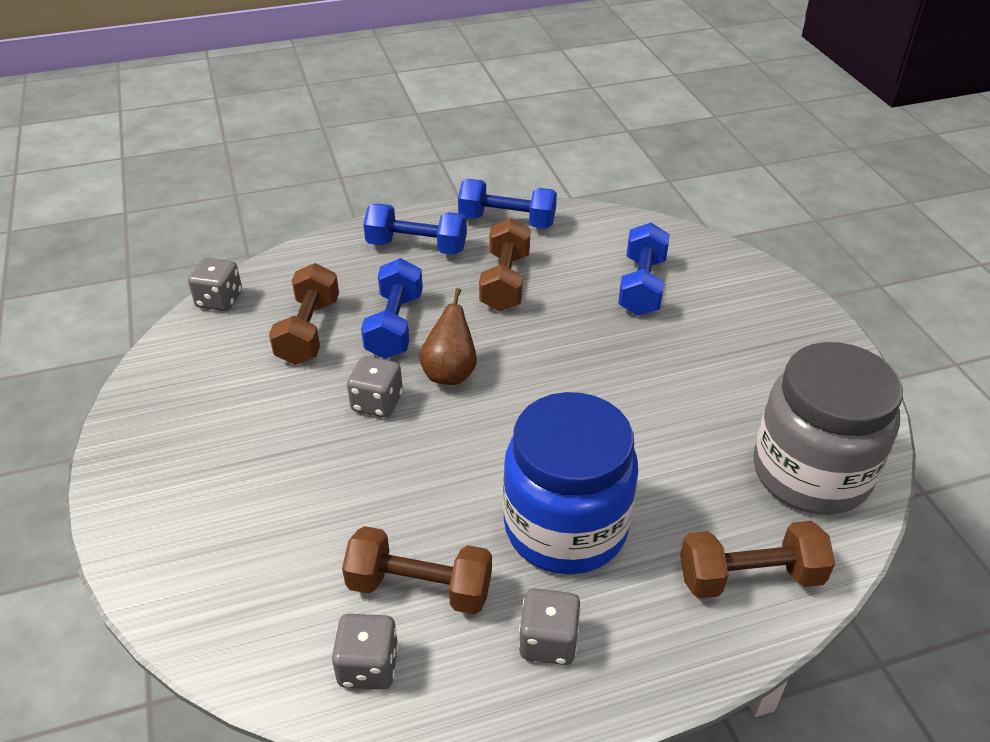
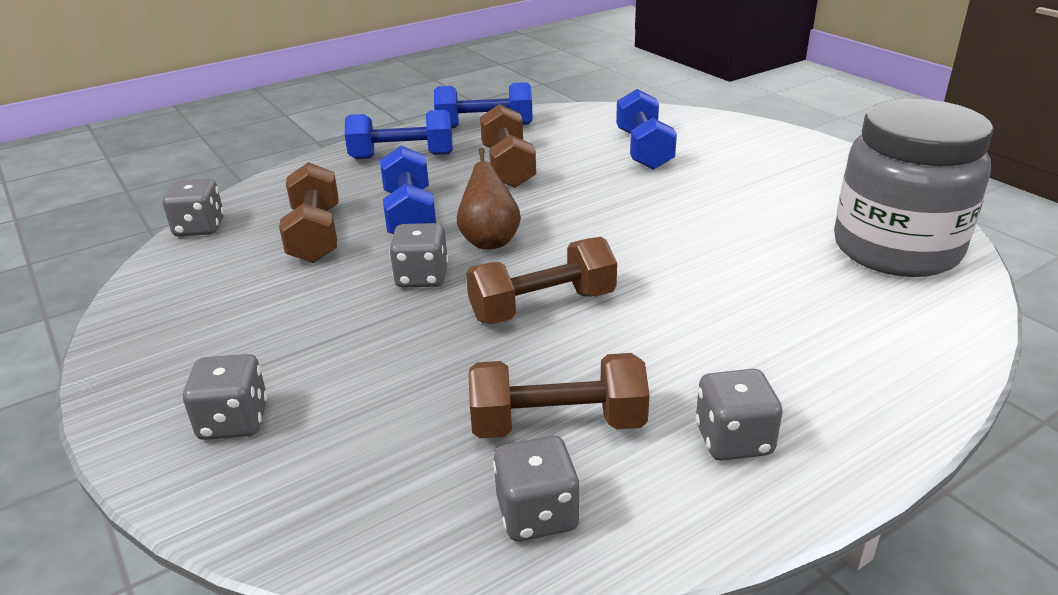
camera: 15 degrees left, 10 degrees down
blue jar [503,392,638,574] -> none
brown dumbbell [680,521,835,599] -> brown dumbbell moved to [466,237,617,324]
none -> grey dice [183,354,268,440]

